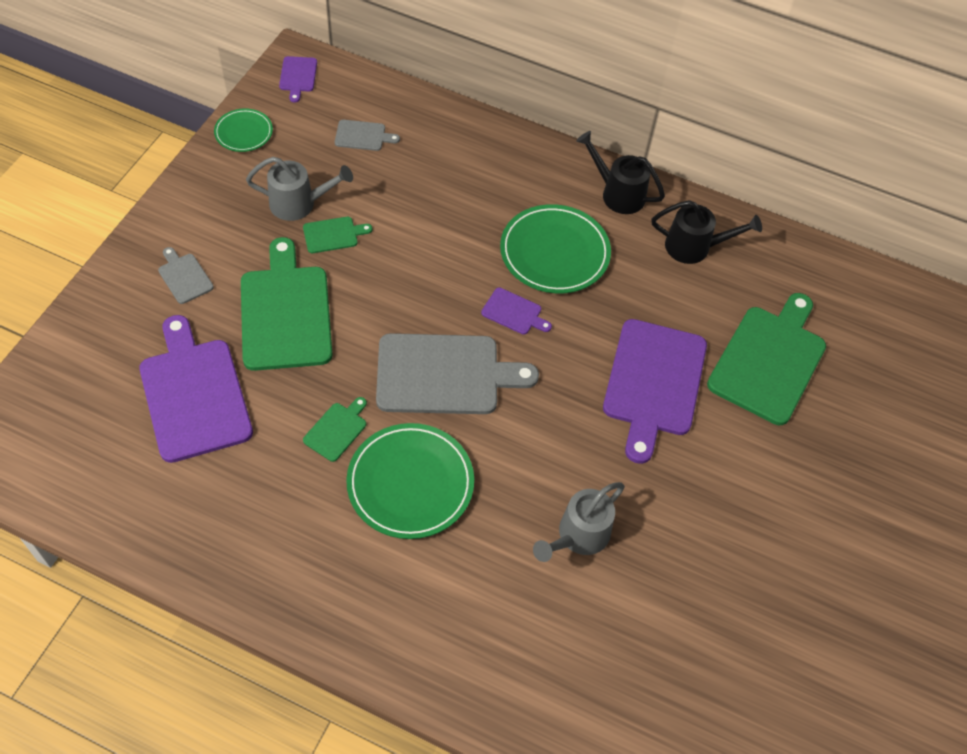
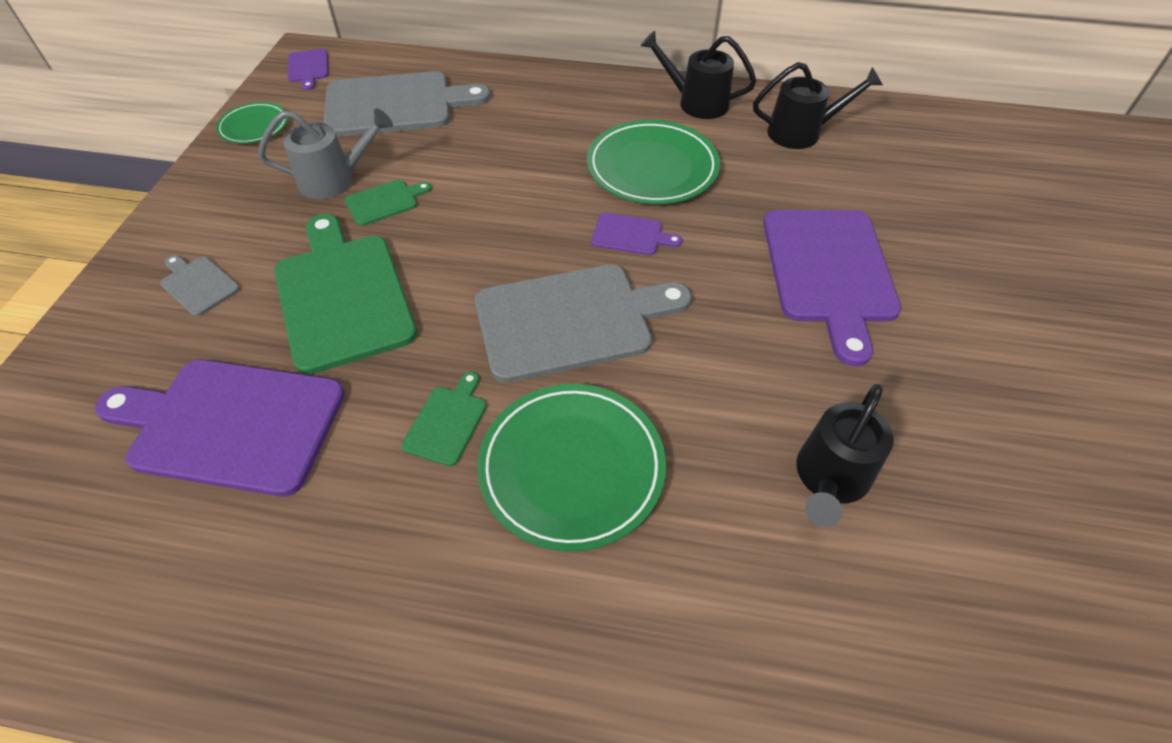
camera: 10 degrees left, 5 degrees down
purple cutting board [140,315,253,463] -> purple cutting board turned 45 degrees counterclockwise [95,359,345,497]
grey cutting board [335,120,400,151] -> grey cutting board [323,71,491,137], size x2.21
grey watering can [533,482,625,562] -> black watering can [796,384,894,527]
green cutting board [707,293,826,425] -> none

